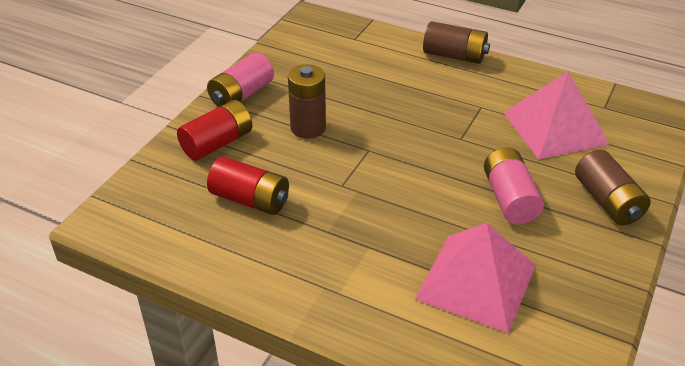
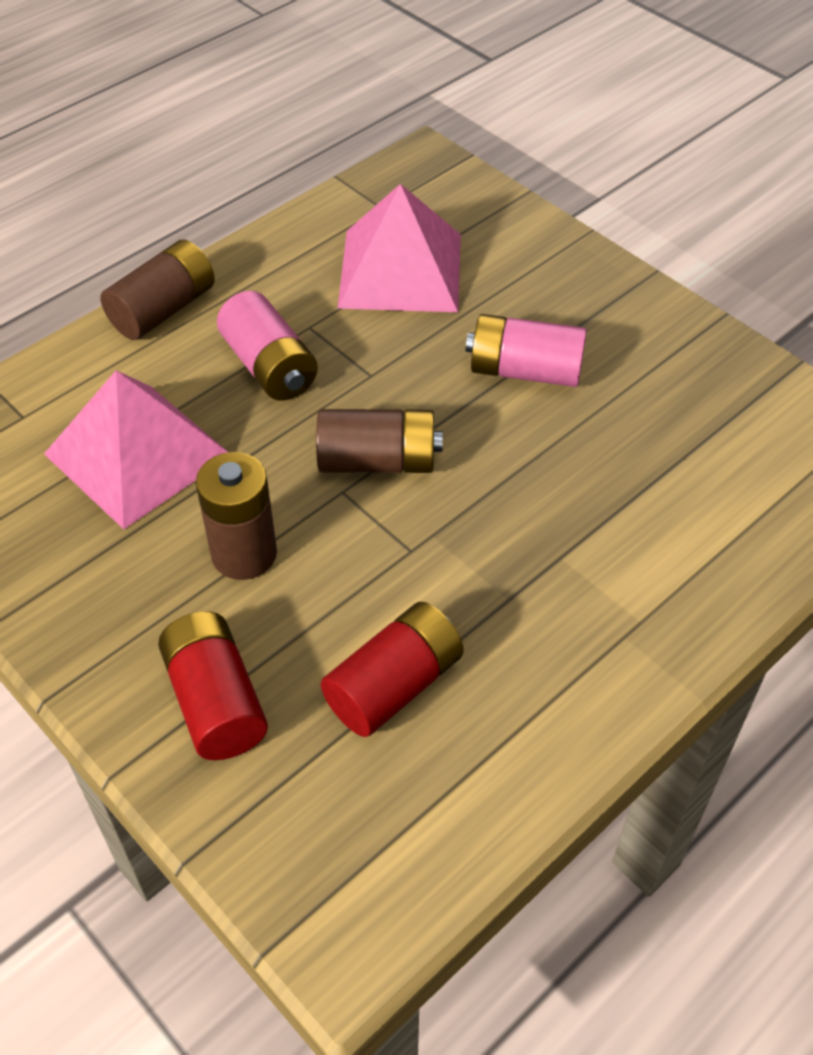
camera: 70 degrees left, 10 degrees up
pink battery [207,52,274,107] -> pink battery moved to [217,291,318,400]
pink pyramid [415,223,536,333] -> pink pyramid moved to [44,370,228,529]
brown battery [575,150,651,225] -> brown battery moved to [316,409,443,473]

